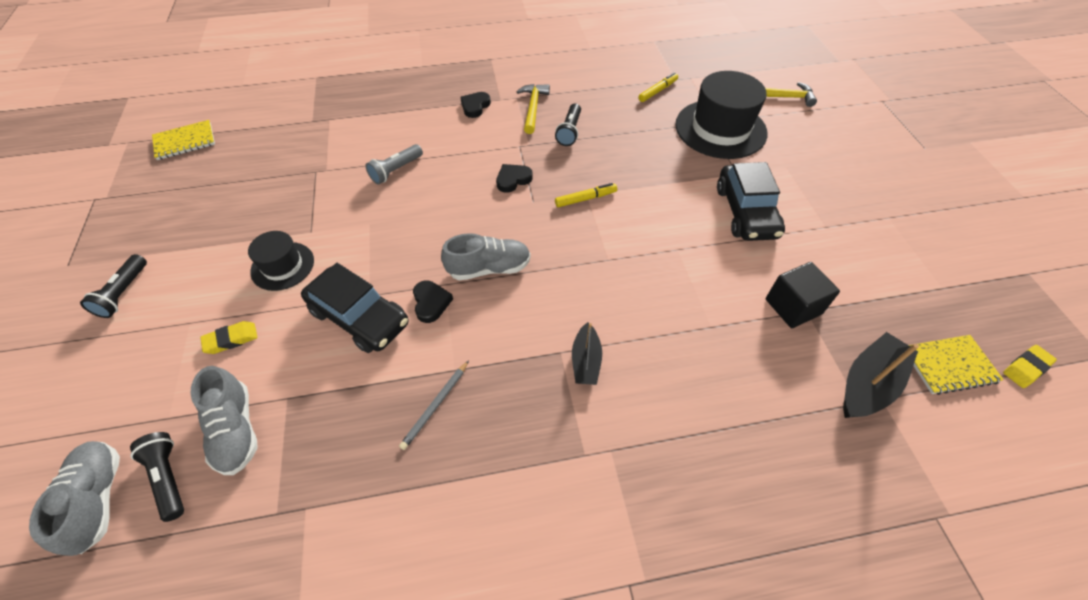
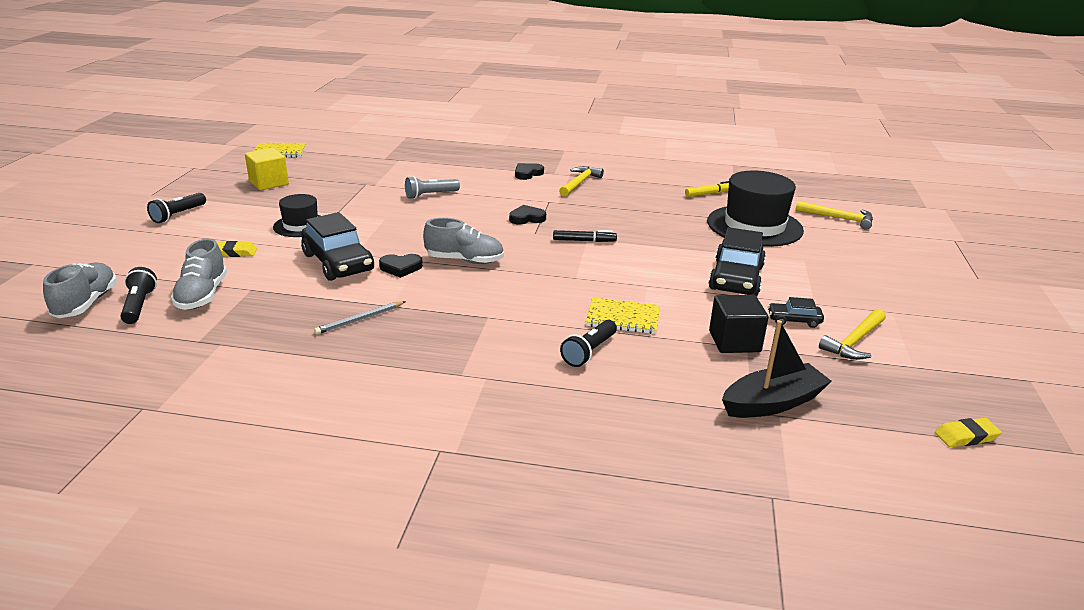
camera: 20 degrees right, 25 degrees down
black heart [413,280,453,323] -> black heart turned 75 degrees clockwise [379,254,423,278]
black flashlight [555,103,581,146] -> black flashlight moved to [560,320,617,367]
yellow marker [555,183,617,207] -> black marker [553,230,617,242]
black boat [572,322,602,385] -> none
yellow notebook [909,335,1004,395] -> yellow notebook moved to [586,297,660,334]
none -> yellow cube [245,148,289,190]
none -> black car [768,297,824,328]
none -> yellow hammer [819,309,886,360]

